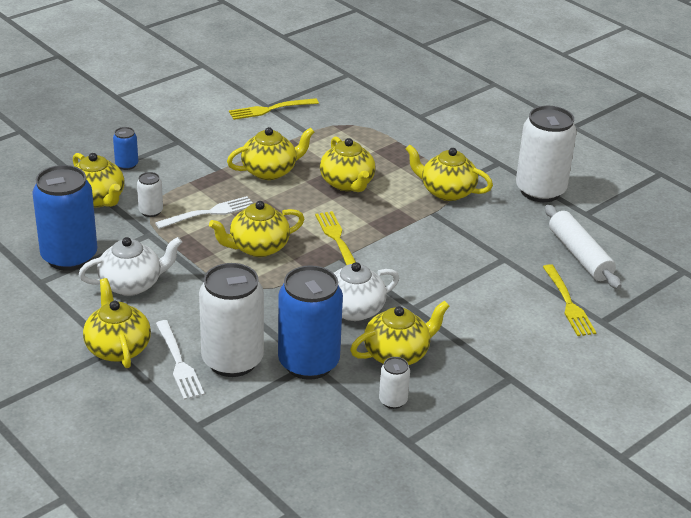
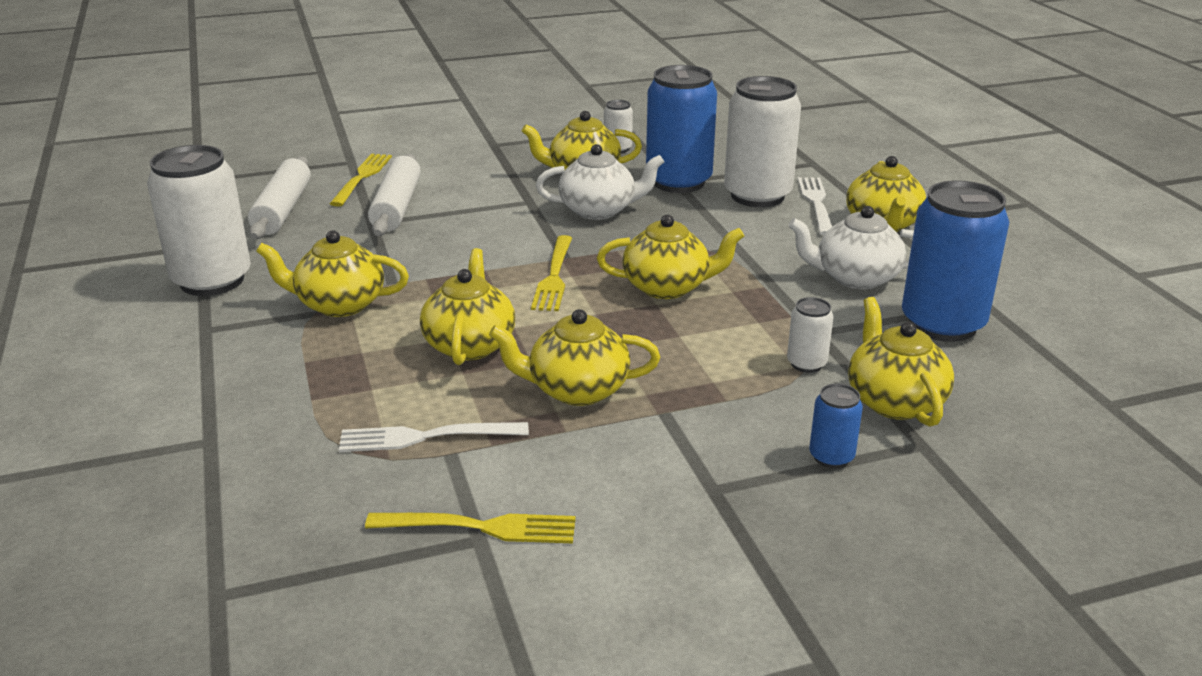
camera: 155 degrees left, 5 degrees down
white fork [155,196,253,229] -> white fork moved to [339,422,529,452]
yellow teapot [406,145,493,201] -> yellow teapot turned 135 degrees clockwise [256,230,409,317]
none -> white rolling pin [368,154,421,236]

